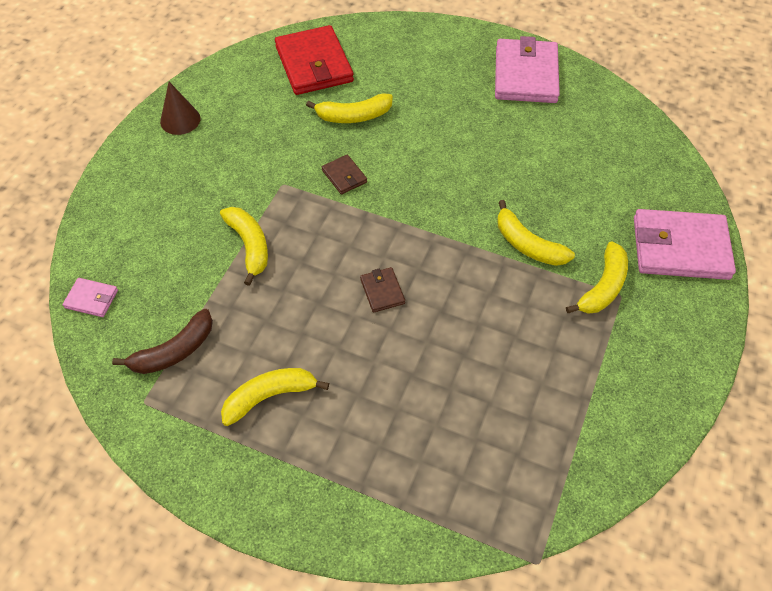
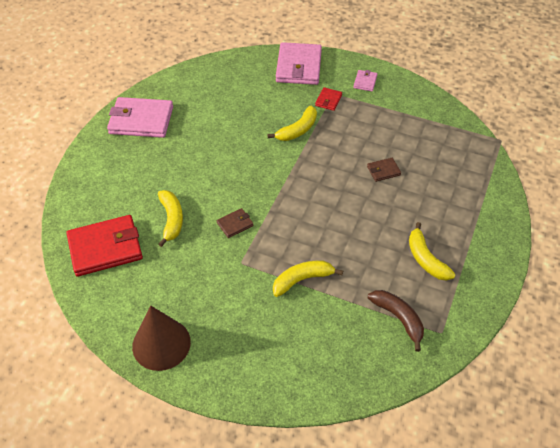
camera: 90 degrees left, 5 degrees down
pink wallet [63,278,118,317] -> pink wallet moved to [353,70,377,91]
brown cone [160,82,201,135] -> brown cone [132,306,191,371], size x1.60
brown wallet [360,267,405,313] -> brown wallet moved to [367,158,401,182]
yellow banana [566,241,628,314] -> red wallet [315,87,342,111]

